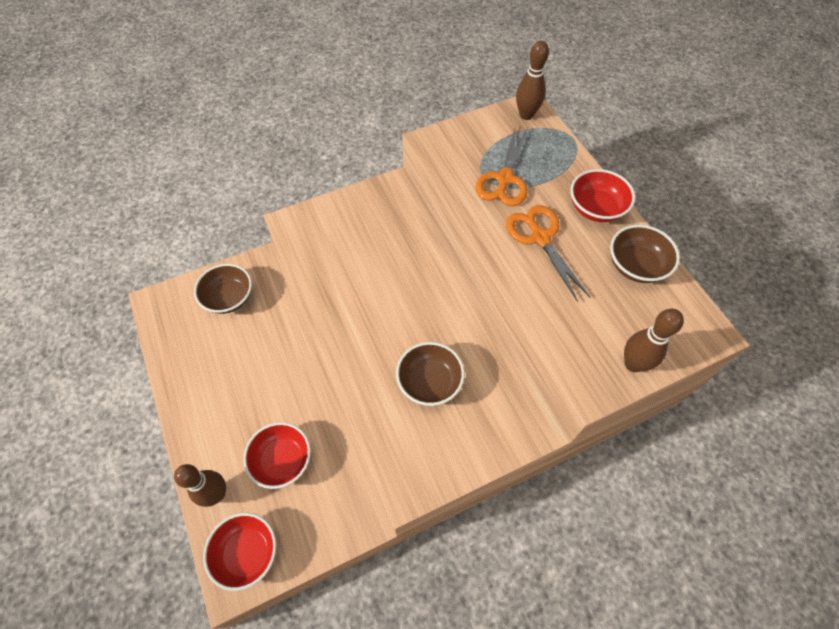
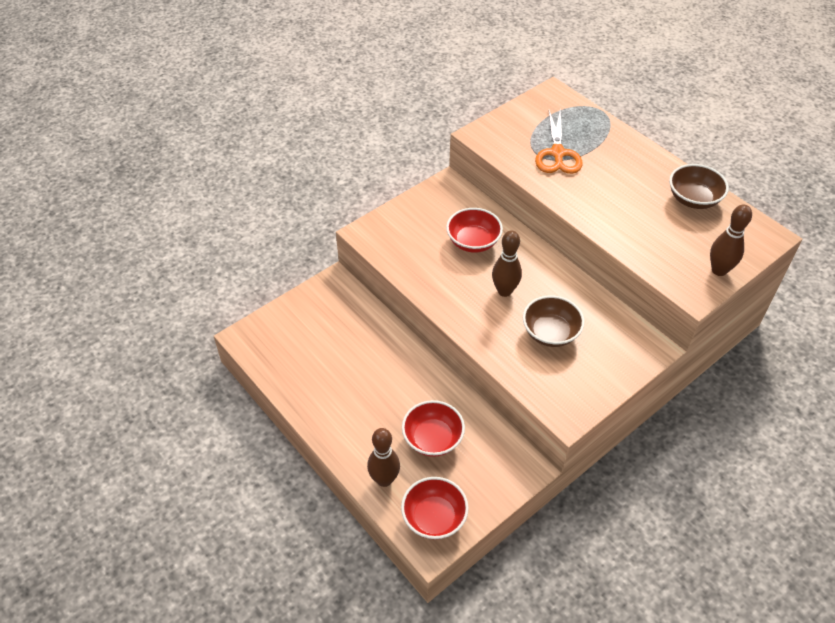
camera: 15 degrees left, 10 degrees down
brown bowl [194,264,252,314] -> none
orange scissors [506,205,590,302] -> none
brown bowling pin [516,41,549,120] -> brown bowling pin moved to [492,230,522,297]
red bowl [570,169,635,222] -> red bowl moved to [446,208,503,253]

